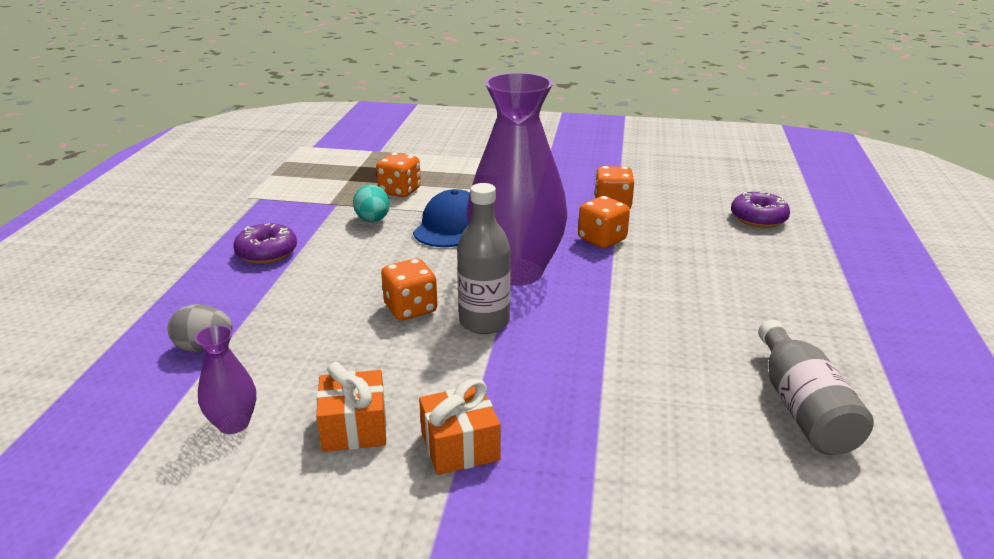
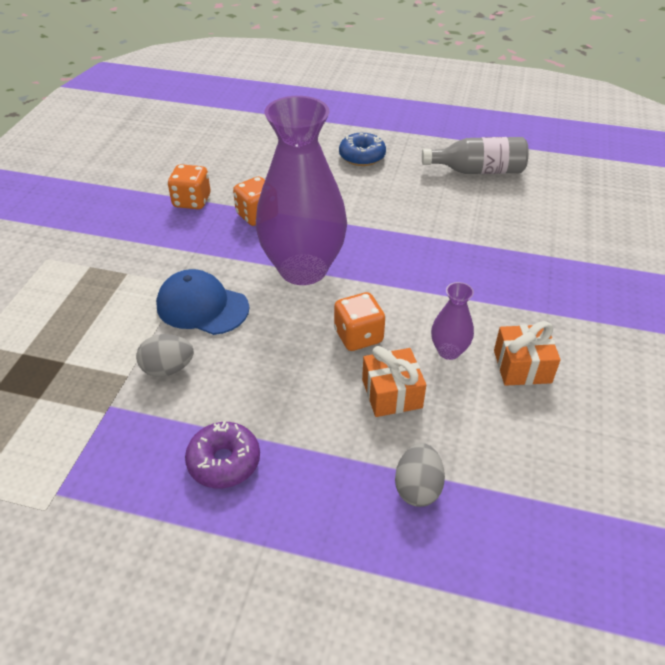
camera: 85 degrees left, 15 degrees up
purple vase [194,325,256,434] -> purple vase moved to [431,282,474,360]
turquoise egg [353,185,390,222] -> grey egg [136,334,194,377]
orange dice [376,153,421,197] -> none
orange gift [419,378,501,475] -> orange gift moved to [362,346,426,417]
grey bottle [457,183,511,334] -> none
purple donut [731,191,790,228] -> none
none -> blue donut [339,133,386,166]

